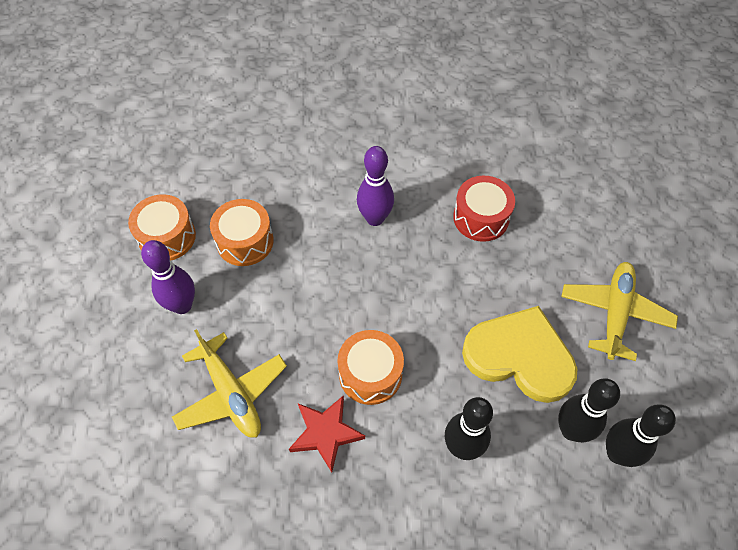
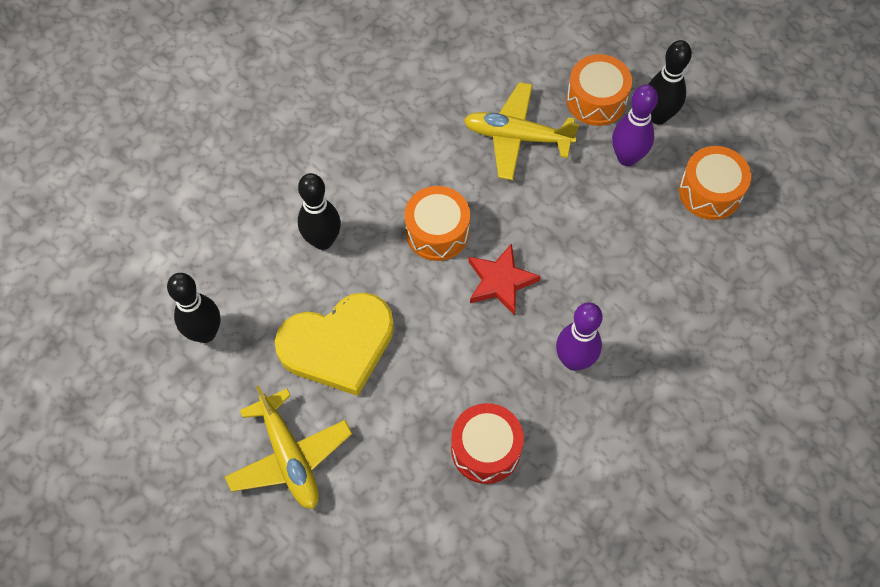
camera: 135 degrees right, 5 degrees up
orange drum [210,199,274,266] -> orange drum moved to [566,54,632,126]
red star [289,395,365,473] -> red star moved to [468,243,541,316]
black bowling pin [558,378,620,442] -> black bowling pin moved to [648,40,692,124]

